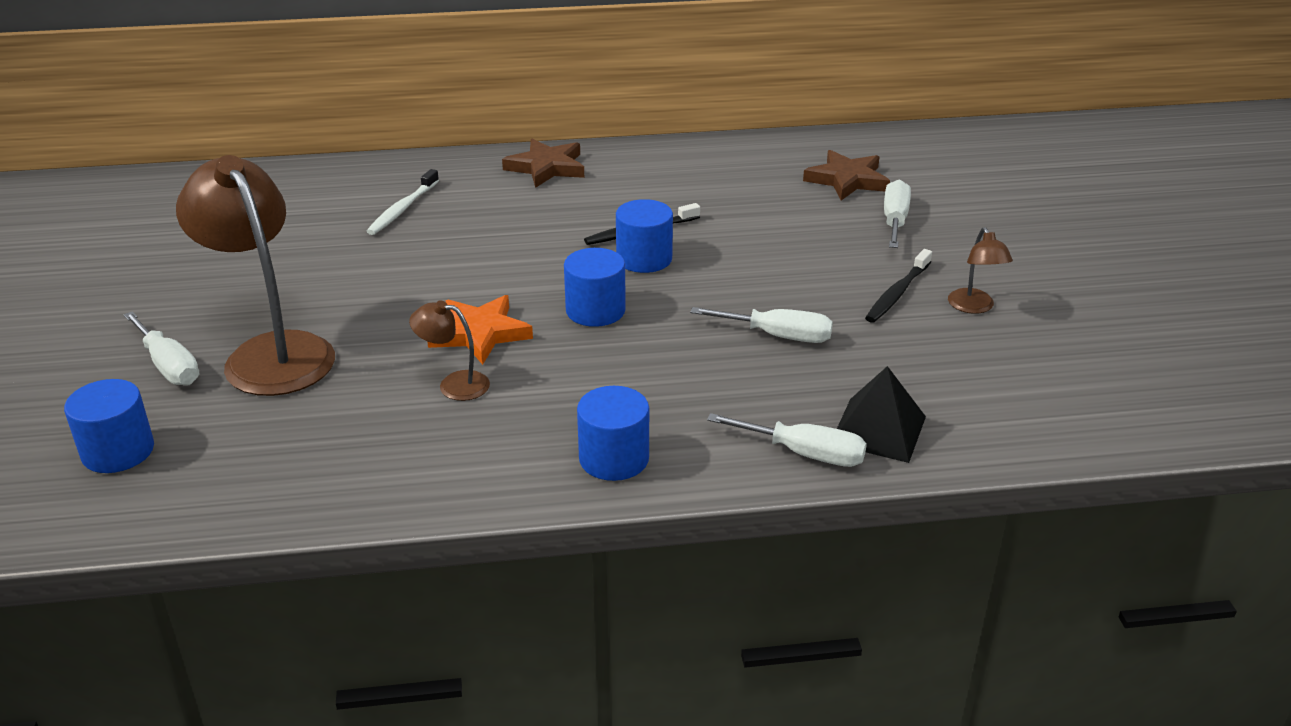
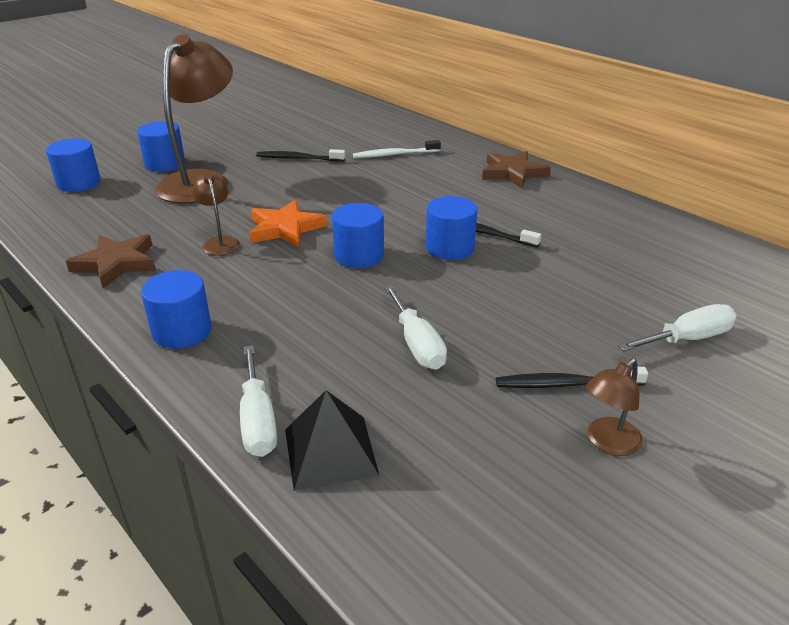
camera: 55 degrees right, 0 degrees up
white screwdriver [123,311,199,386] -> blue cylinder [137,121,185,172]
brown star [803,150,890,200] -> brown star moved to [66,234,156,288]
none -> black toothbrush [256,149,345,162]

